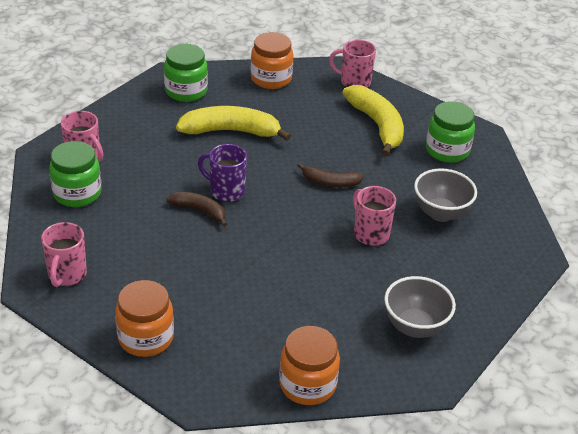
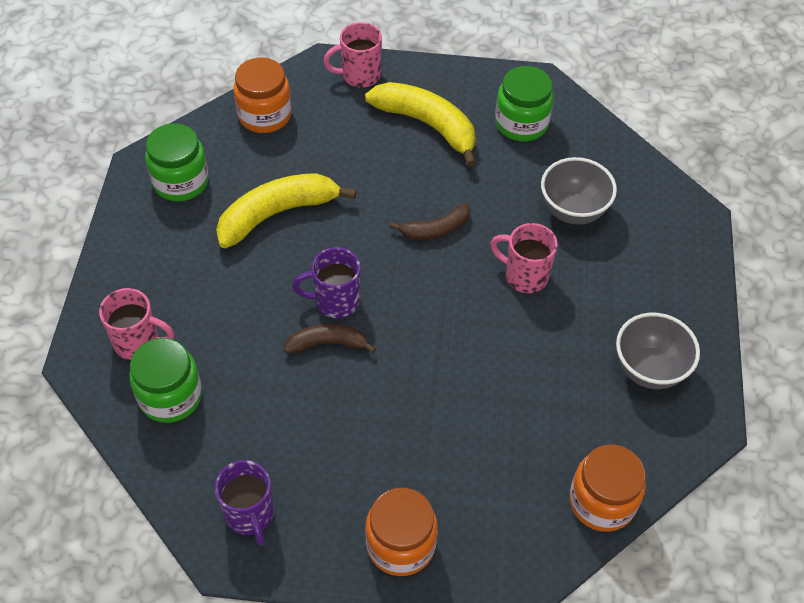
camera: 30 degrees left, 15 degrees up
pink mug [41,222,87,287] -> purple mug [215,460,274,546]

